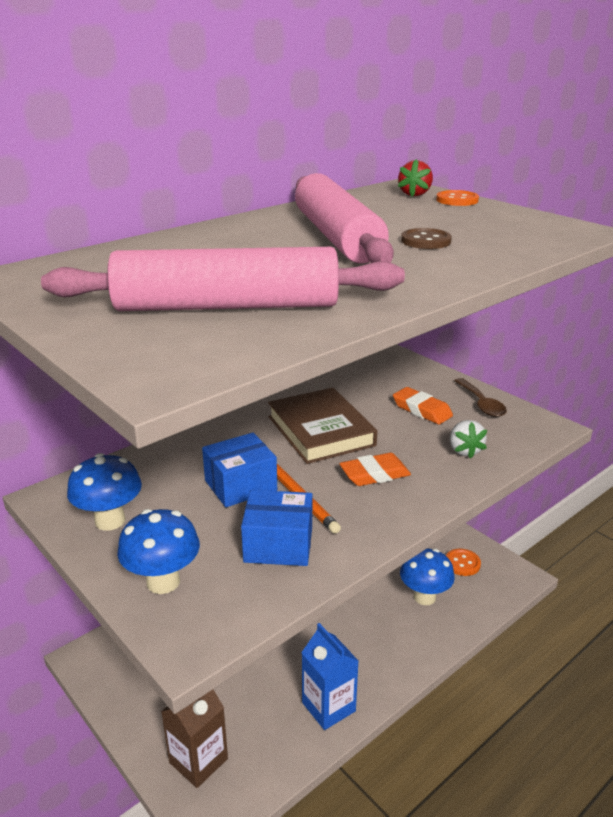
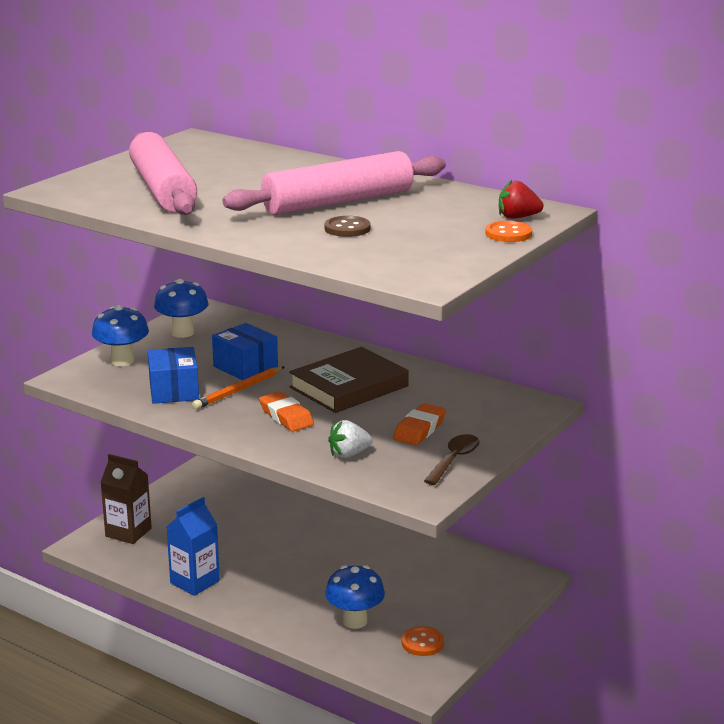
camera: 75 degrees right, 5 degrees down
brown spoon [454,378,507,417] -> brown spoon turned 150 degrees clockwise [424,434,479,485]

